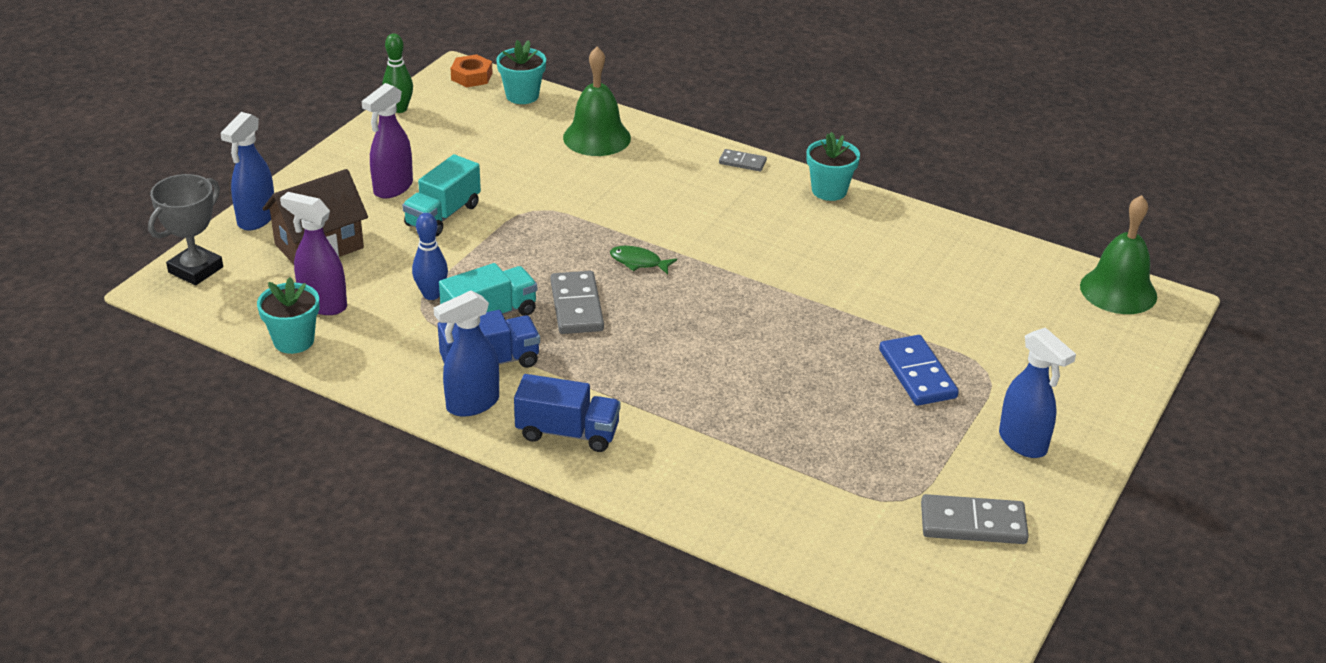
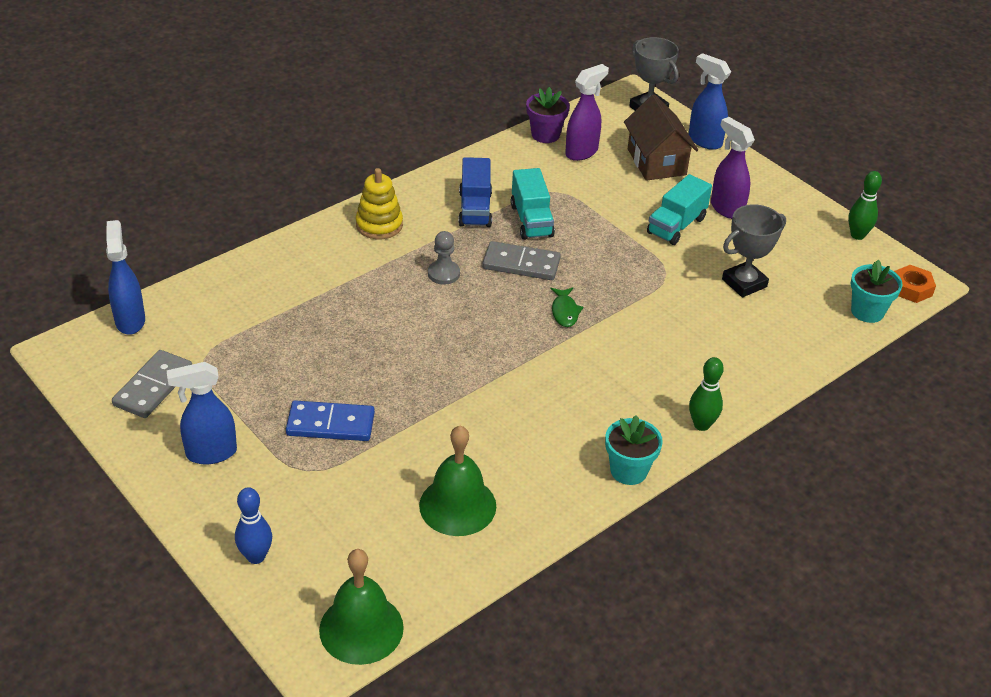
camera: 110 degrees right, 5 degrees up
turquoise flower pot [257,277,320,354] -> purple flower pot [526,87,570,143]
turquoise truck [402,154,481,236] -> turquoise truck turned 105 degrees counterclockwise [647,174,712,245]
blue bowling pin [412,213,448,300] -> blue bowling pin moved to [235,487,272,564]
blue spray bottle [433,290,499,417] -> blue spray bottle moved to [106,220,145,335]
blue truck [514,374,621,452] -> yellow stacking toy [356,168,403,239]
green bell [563,47,631,156] -> green bell moved to [419,426,496,536]
green fish [610,246,677,274] -> green fish turned 135 degrees clockwise [550,288,584,327]
grey domino [719,149,767,171] -> green bowling pin [689,357,724,431]
none -> grey pawn [428,231,460,285]
none -> grey trophy [722,204,786,297]

